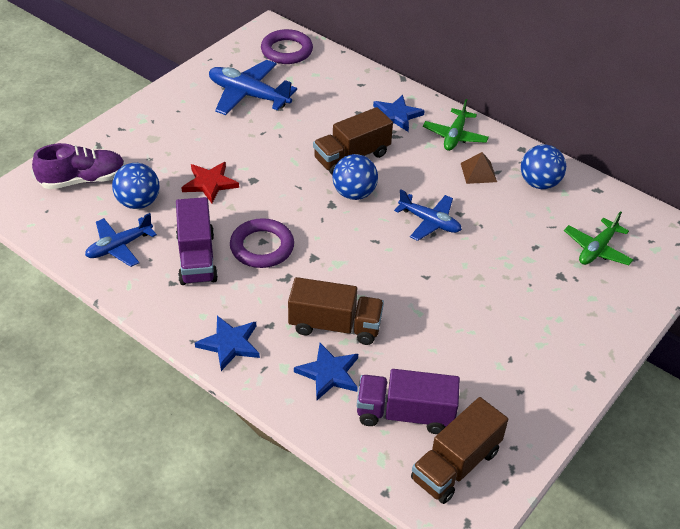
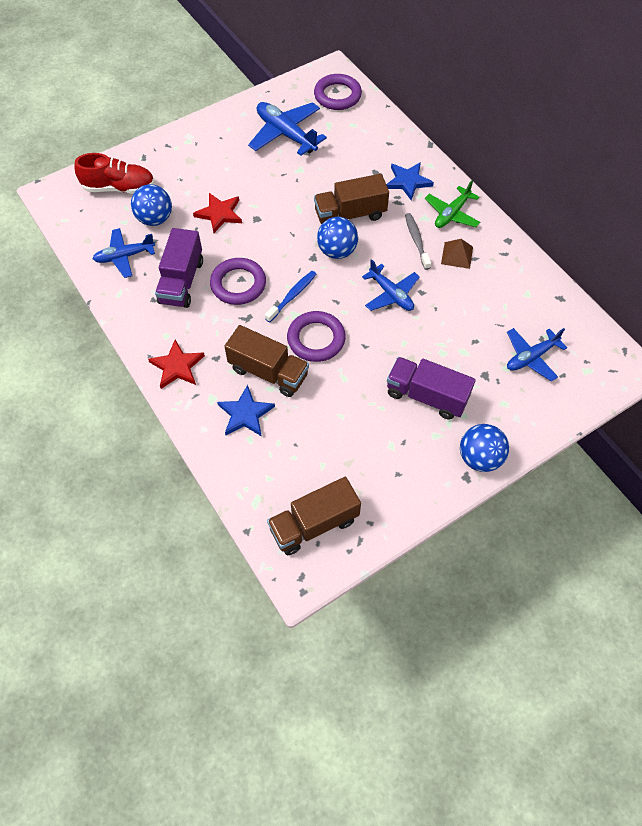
camera: 20 degrees right, 15 degrees up
purple shoe [32,143,125,189] -> red shoe [74,153,155,194]
blue star [195,316,260,371] -> red star [148,340,205,389]
purple truck [357,369,460,434] -> purple truck moved to [387,357,476,420]
blue ball [521,144,566,189] -> blue ball moved to [460,424,509,472]
green plane [564,211,634,265] -> blue plane [507,328,567,382]
none -> blue toothbrush [265,271,316,322]
none -> purple ring [287,311,346,362]
none -> grey toothbrush [405,213,431,270]

